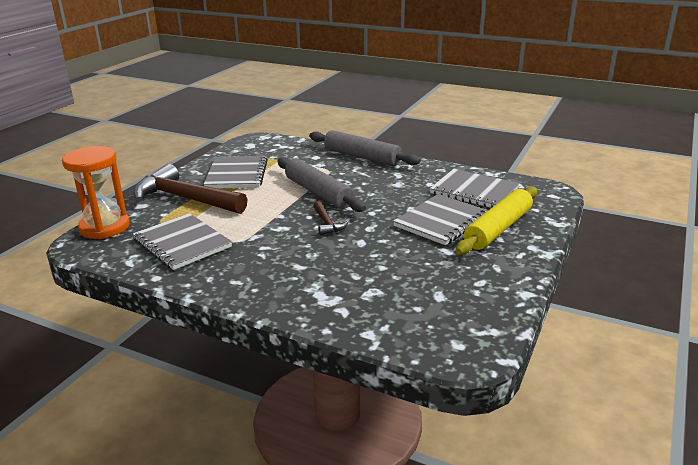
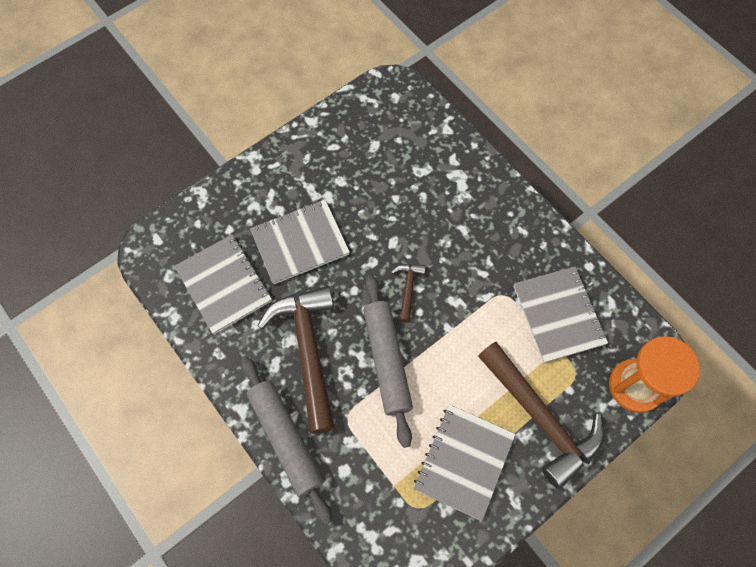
camera: 155 degrees left, 40 degrees up
yellow rolling pin [456,186,537,255] -> none
none -> brown hammer [258,286,335,434]

